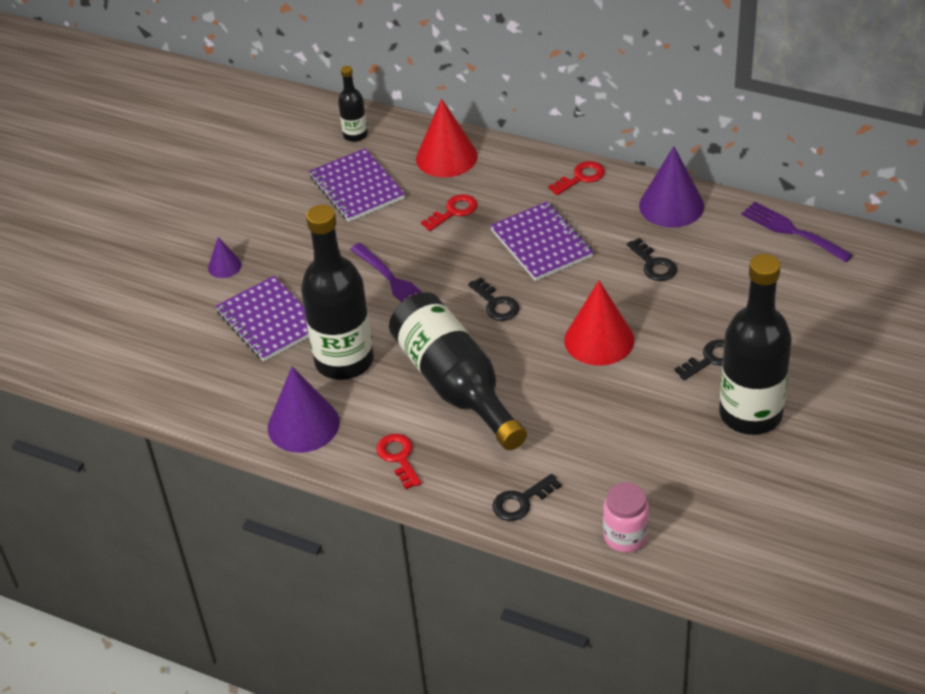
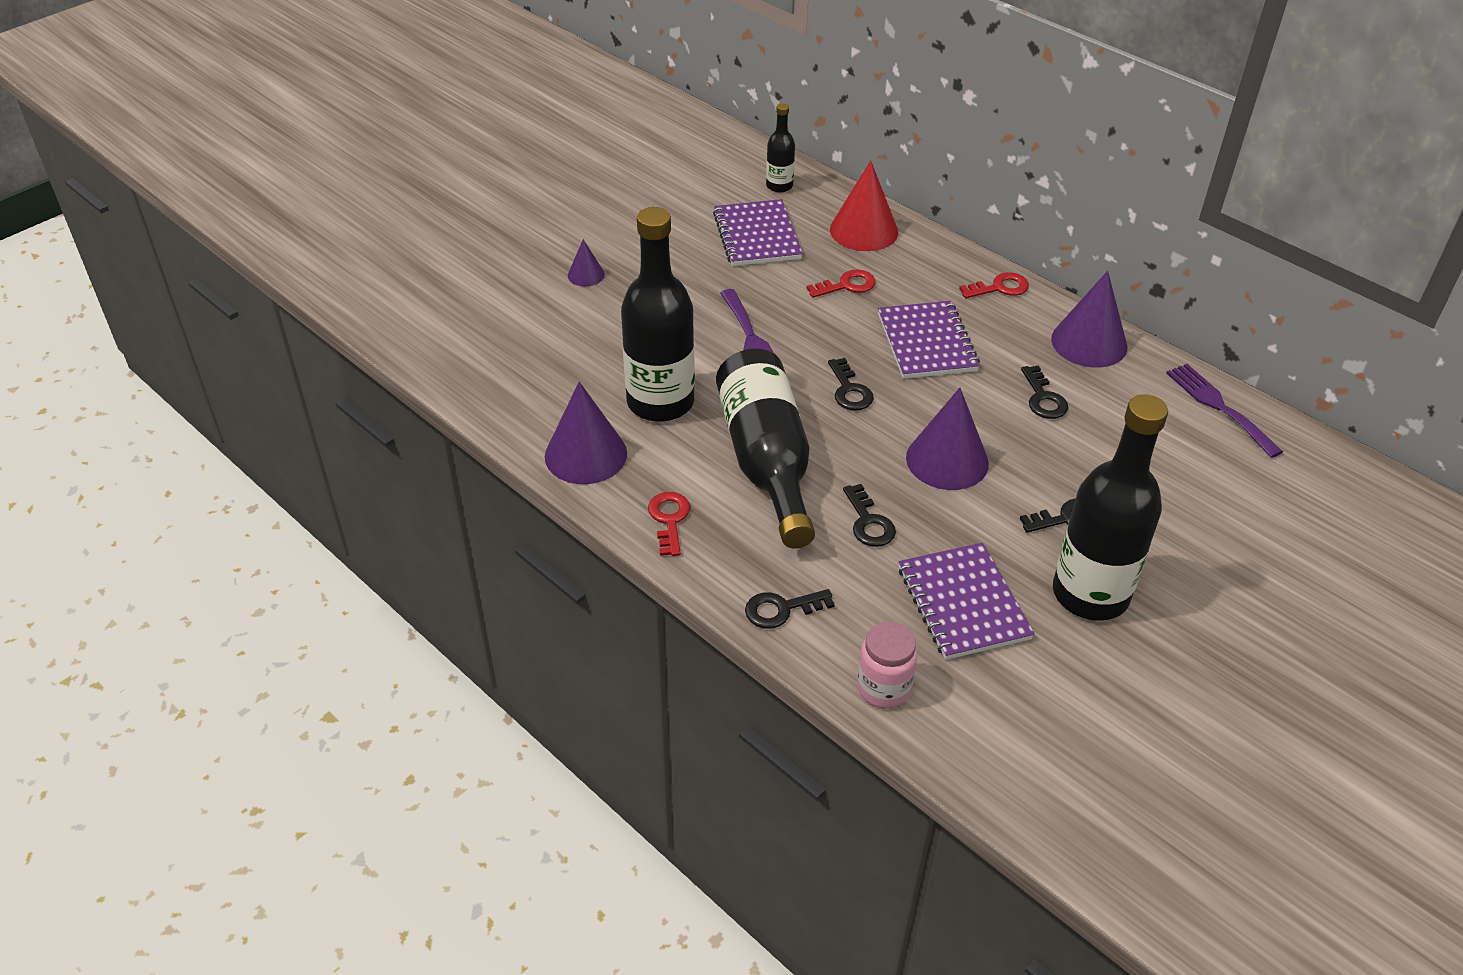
camera: 15 degrees right, 0 degrees up
purple notebook [216,276,309,361] -> purple notebook moved to [899,543,1035,660]
red cone [564,281,634,365] -> purple cone [906,388,989,490]
none -> black key [843,484,896,547]

